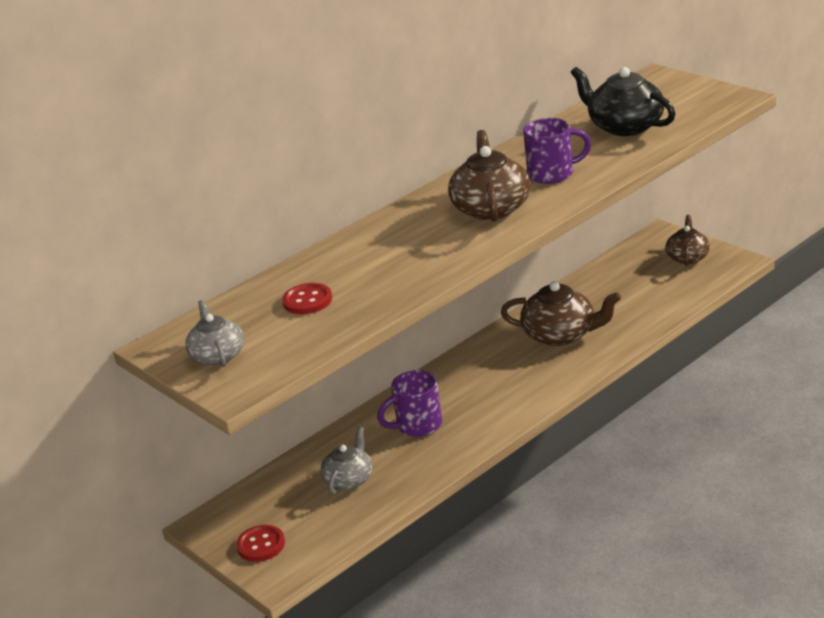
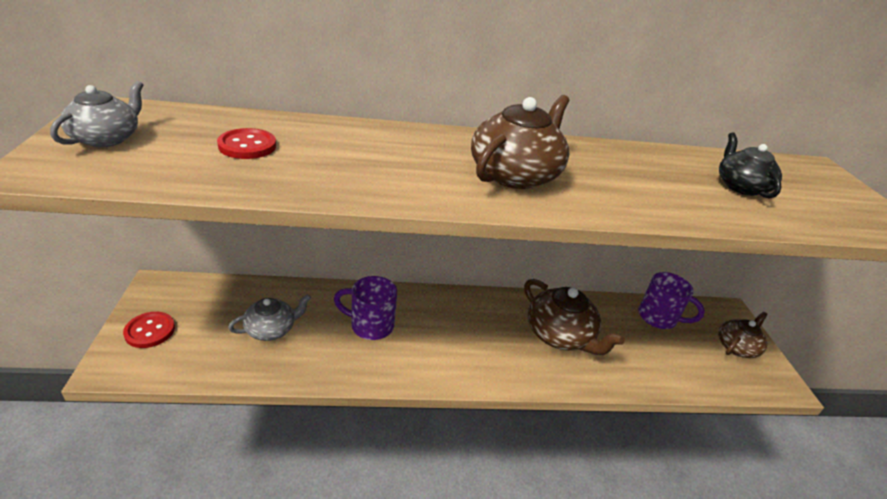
camera: 30 degrees right, 5 degrees up
purple mug [523,118,592,184] -> purple mug moved to [638,272,705,329]
black teapot [571,67,675,136] -> black teapot [719,132,782,198], size x0.63

